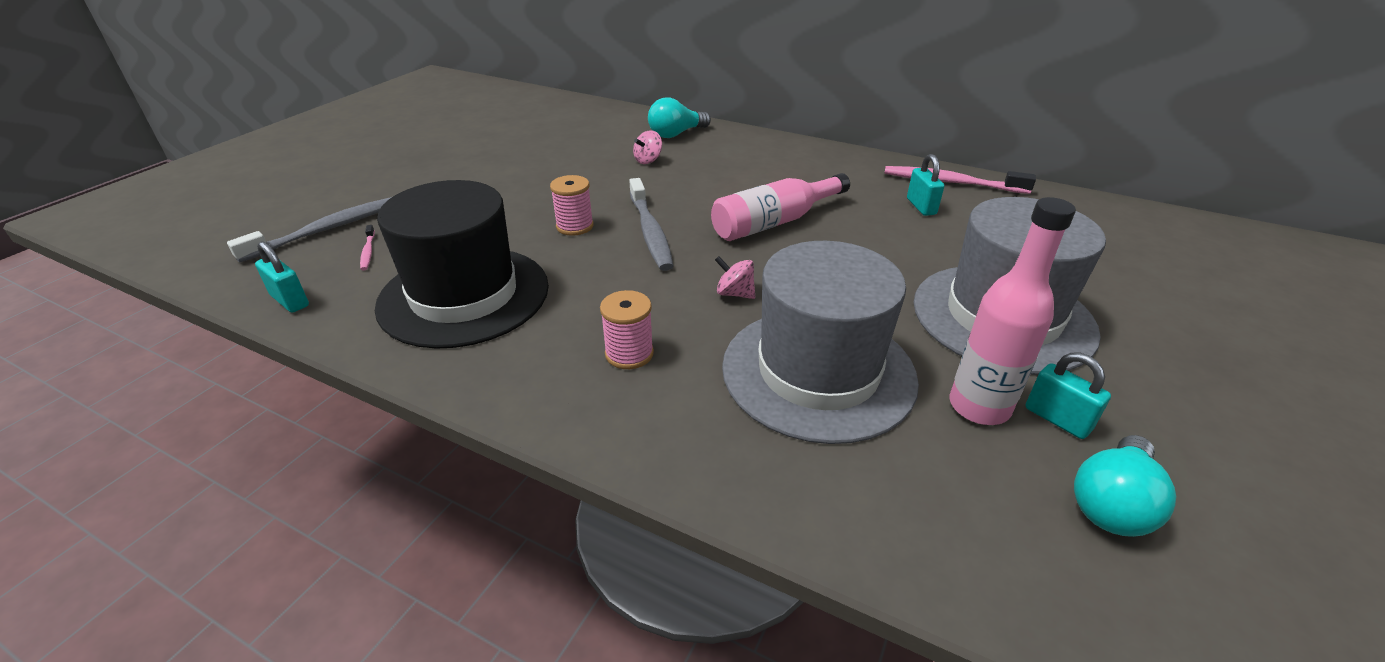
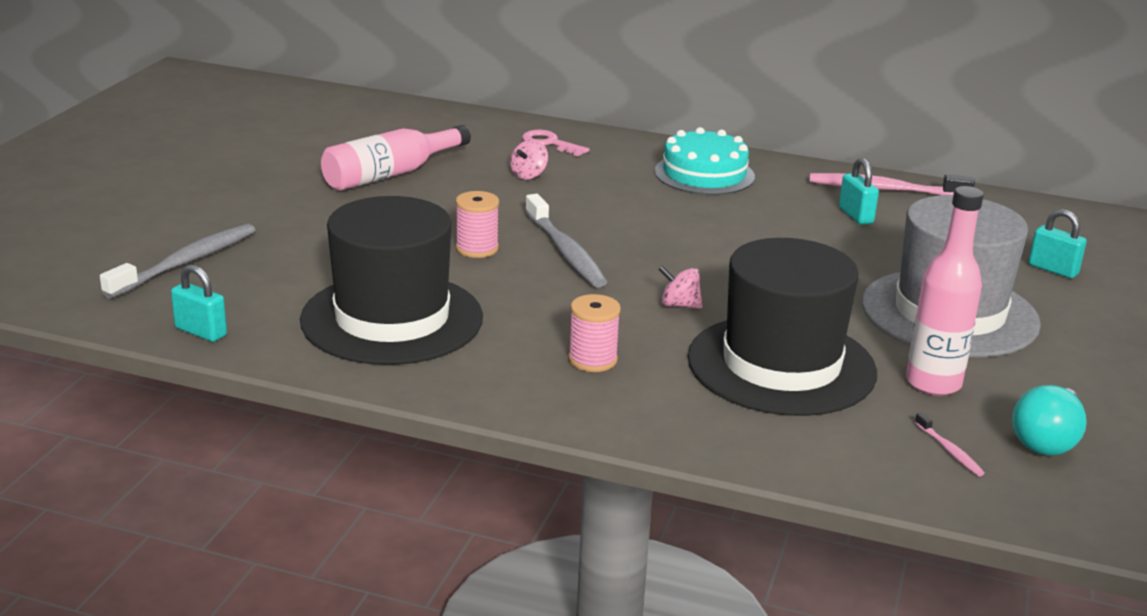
camera: 10 degrees left, 10 degrees down
pink toothbrush [360,225,375,270] -> pink toothbrush moved to [915,413,985,477]
turquoise light bulb [648,97,711,138] -> pink key [522,130,589,156]
pink bottle [711,173,850,241] -> pink bottle moved to [321,125,471,191]
grey hat [722,241,919,444] -> black hat [688,238,877,416]
turquoise padlock [1025,353,1111,439] -> turquoise padlock moved to [1029,209,1087,278]
none -> turquoise cake [654,127,755,195]

